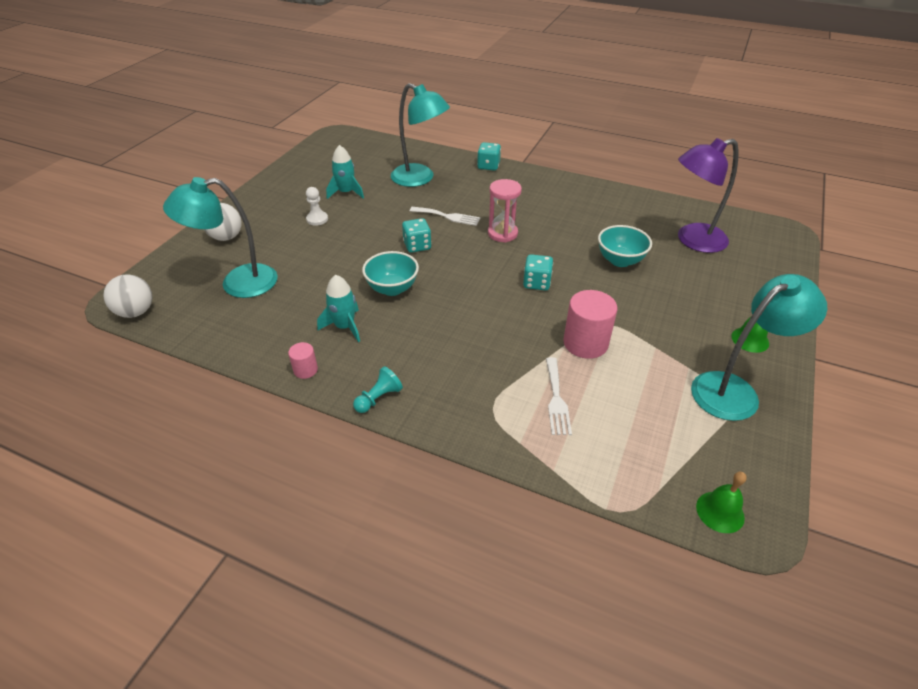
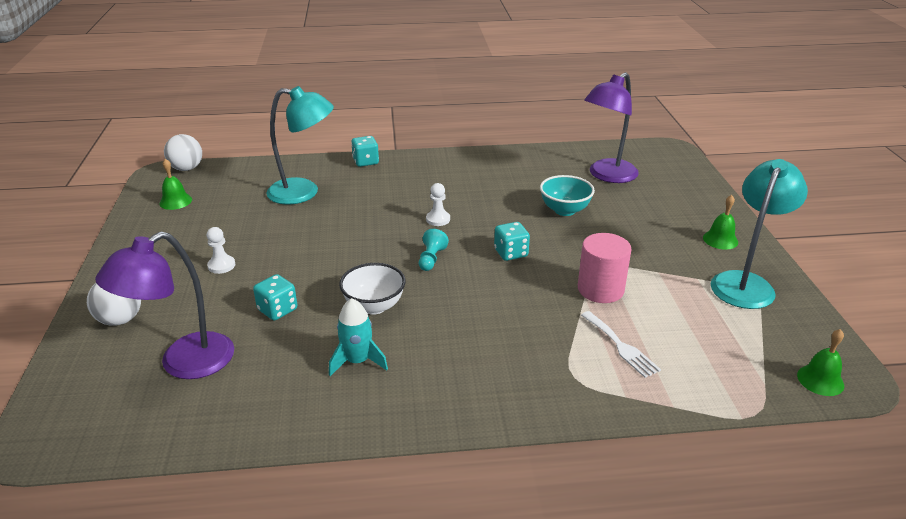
camera: 30 degrees left, 10 degrees down
white ball [103,274,153,318] -> white ball moved to [164,134,202,171]
turquoise lamp [163,177,278,298] -> purple lamp [95,231,234,379]
pink cylinder [288,342,318,379] -> none
turquoise rocket [326,145,364,199] -> none
turquoise pawn [353,366,403,413] -> turquoise pawn moved to [419,229,449,271]
turquoise bowl [362,251,419,296] -> white bowl [339,263,406,315]
turquoise dice [402,218,431,253] -> turquoise dice moved to [253,274,297,320]
white fork [410,207,480,226] -> none
pink hourglass [488,179,522,243] -> white pawn [426,183,450,226]
none -> green bell [159,159,192,210]

